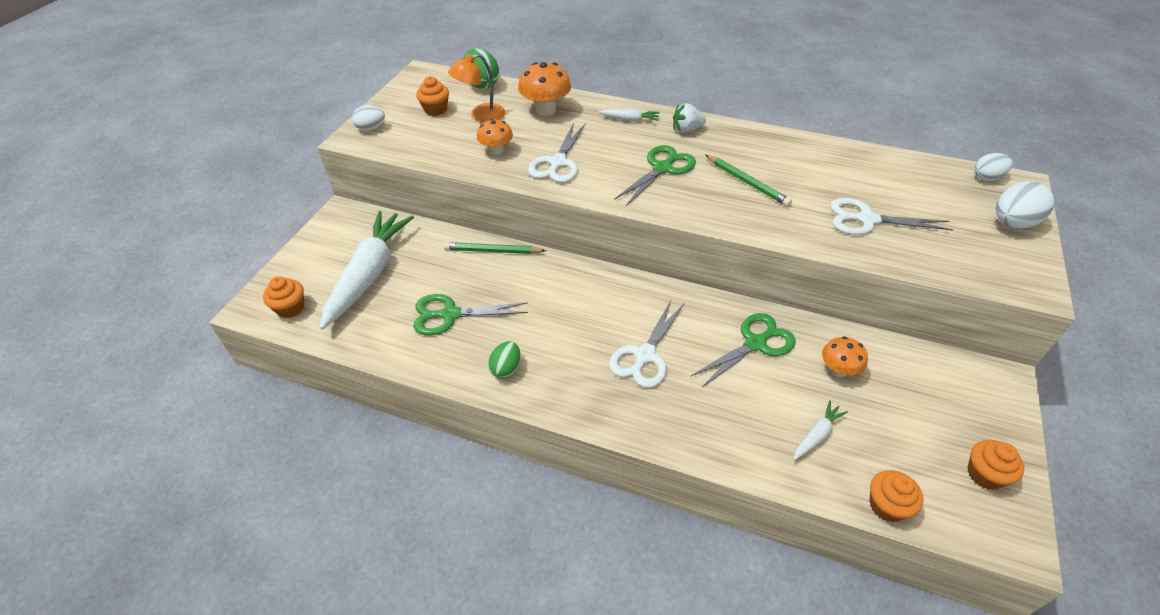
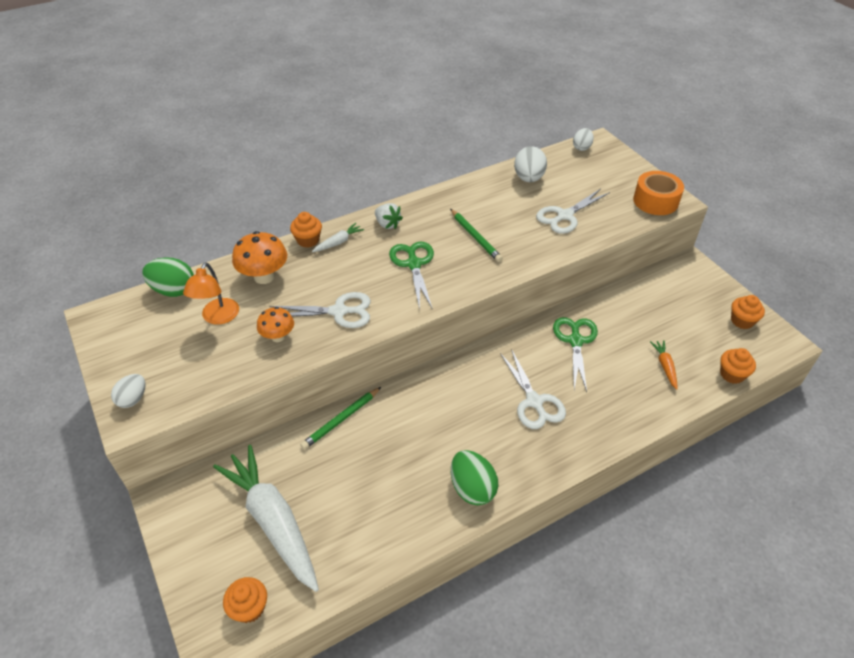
camera: 50 degrees left, 0 degrees up
green scissors [413,294,528,336] -> none
orange cupcake [416,76,449,116] -> orange cupcake moved to [290,212,322,248]
green egg [488,341,521,378] -> green egg [451,450,498,505], size x1.57
white scissors [528,123,586,183] -> white scissors turned 60 degrees counterclockwise [269,292,371,328]
white strawberry [673,103,706,133] -> white strawberry turned 75 degrees counterclockwise [375,203,403,229]
green pencil [705,155,792,207] -> green pencil turned 60 degrees clockwise [450,209,503,262]
white carrot [793,400,848,460] -> orange carrot [650,340,678,390]
orange mushroom [822,336,868,377] -> none
white egg [996,181,1054,229] -> white egg moved to [514,146,547,182]
none -> orange tape [633,171,684,215]

